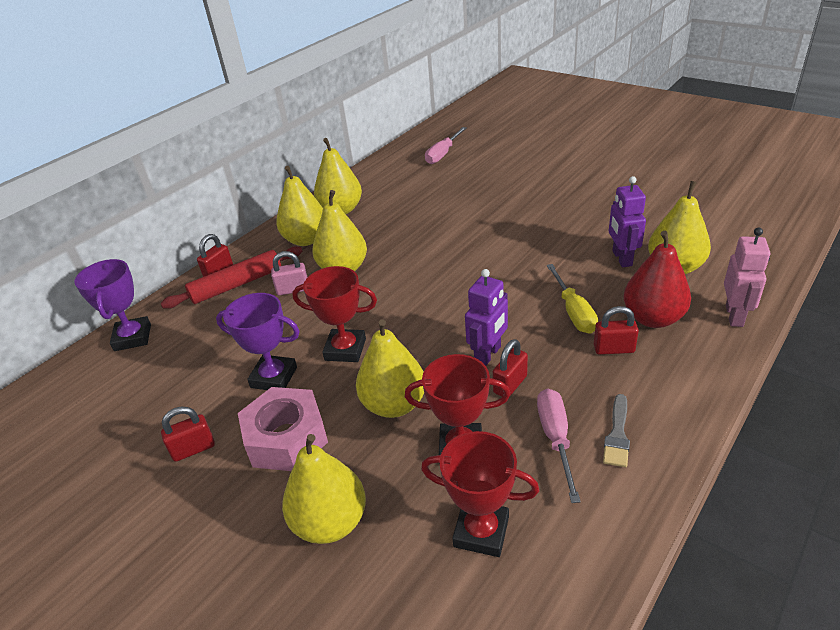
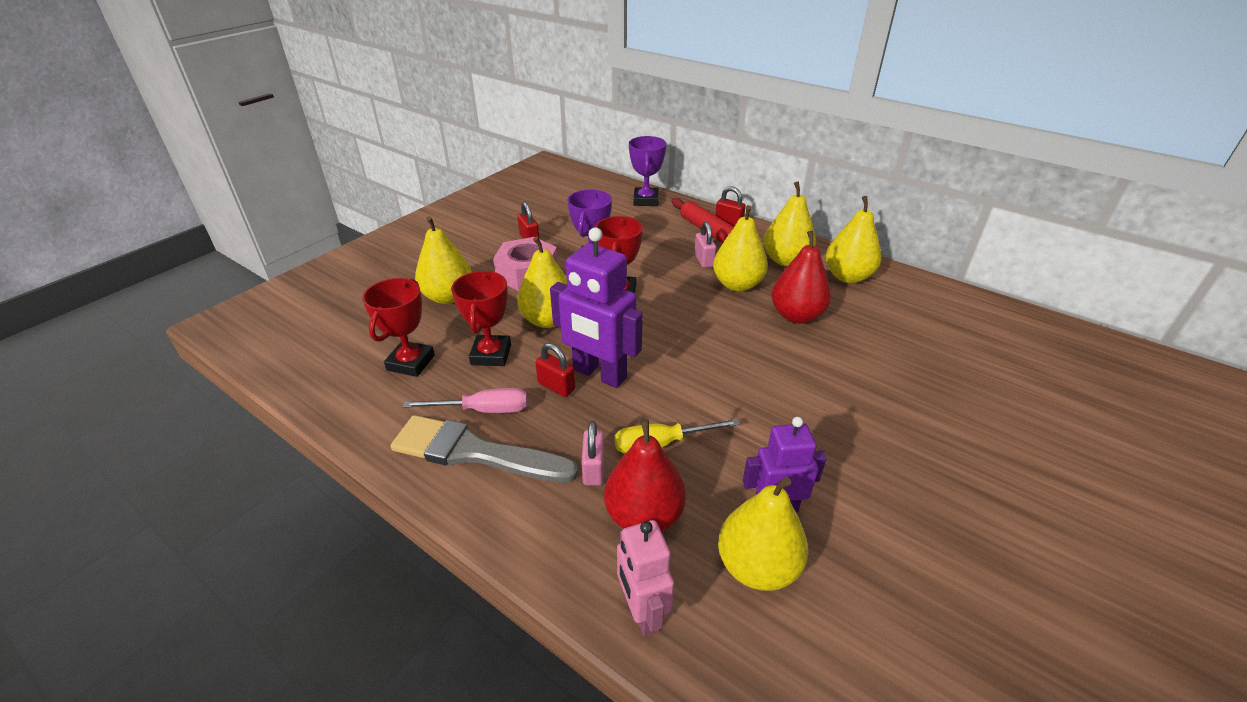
camera: 85 degrees right, 0 degrees up
purple trophy [74,259,151,351] -> purple trophy turned 75 degrees counterclockwise [629,136,667,206]
pink screwdriver [425,127,466,164] -> none
purple robot [465,269,508,366] -> purple robot [550,228,643,388], size x1.58
red padlock [594,306,639,355] -> pink padlock [581,421,604,486]
grey brush [603,394,630,467] -> grey brush [390,415,578,483], size x2.11
pink robot [724,227,770,327] -> pink robot turned 60 degrees clockwise [617,520,674,636]
none -> red pear [771,231,831,324]

